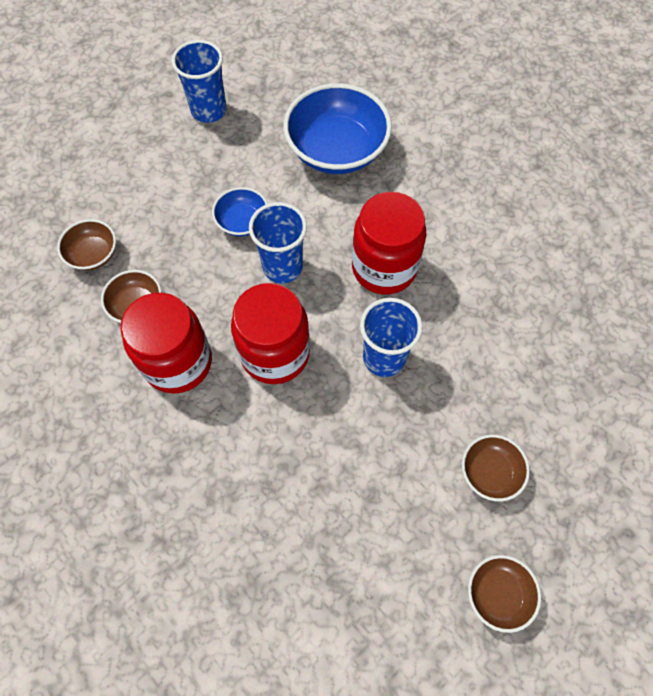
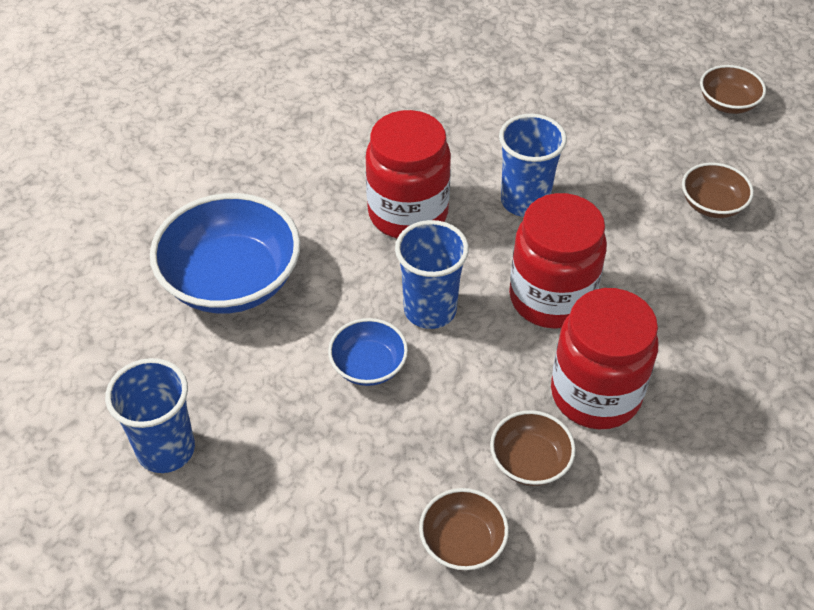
camera: 100 degrees left, 15 degrees down
brown bowl [462,435,530,502] -> brown bowl moved to [682,163,754,218]

